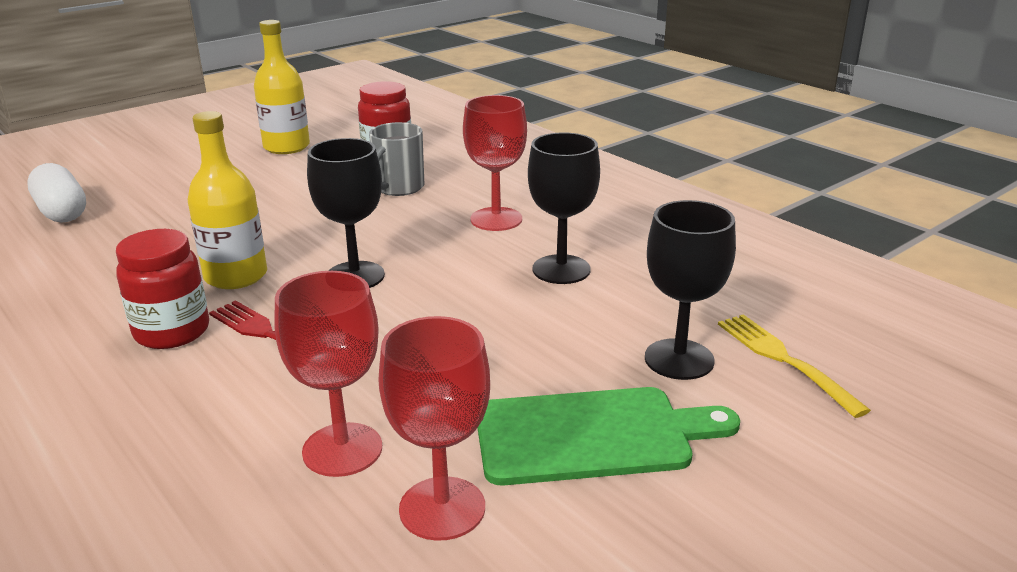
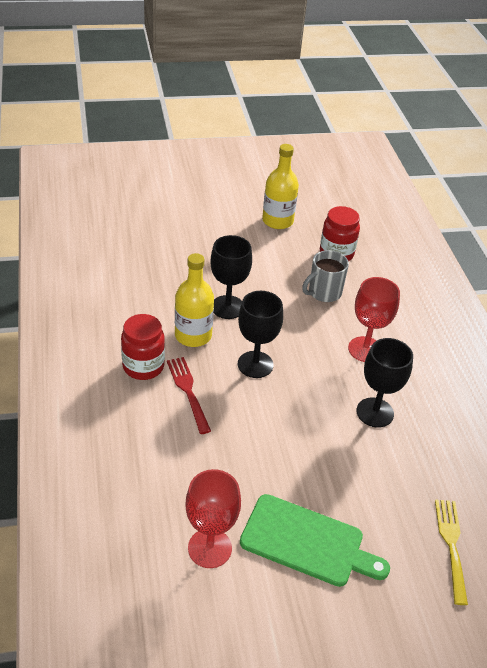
camera: 25 degrees right, 15 degrees up
white capsule [27,163,86,223] -> none
red goblet [274,271,382,477] -> none
black goblet [645,200,736,380] -> black goblet moved to [210,235,252,319]

